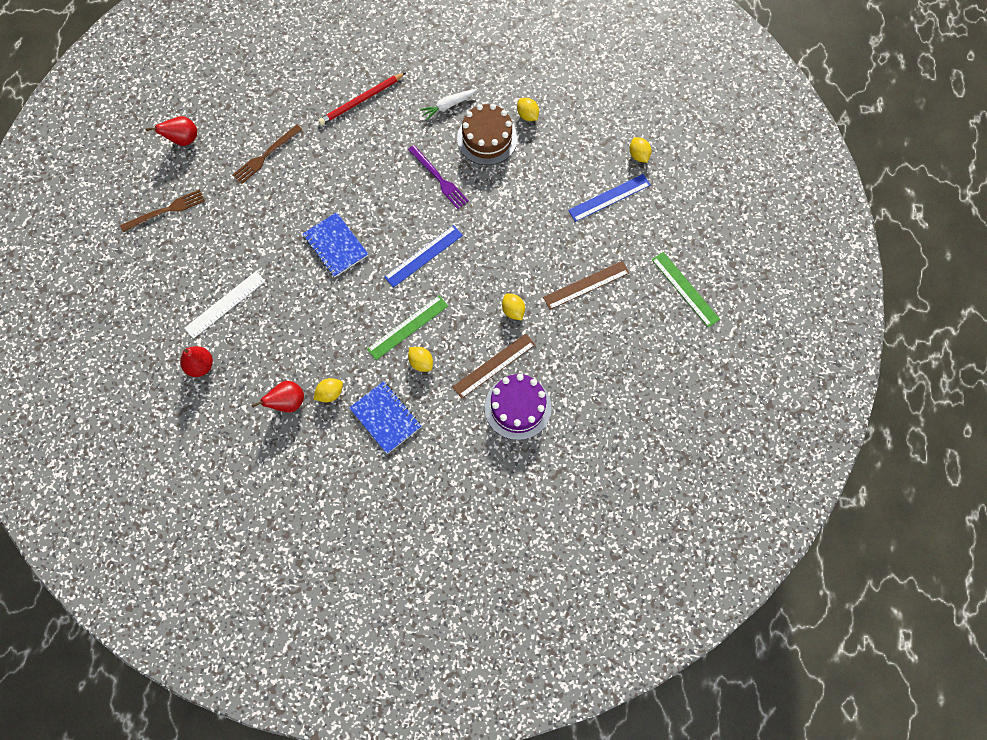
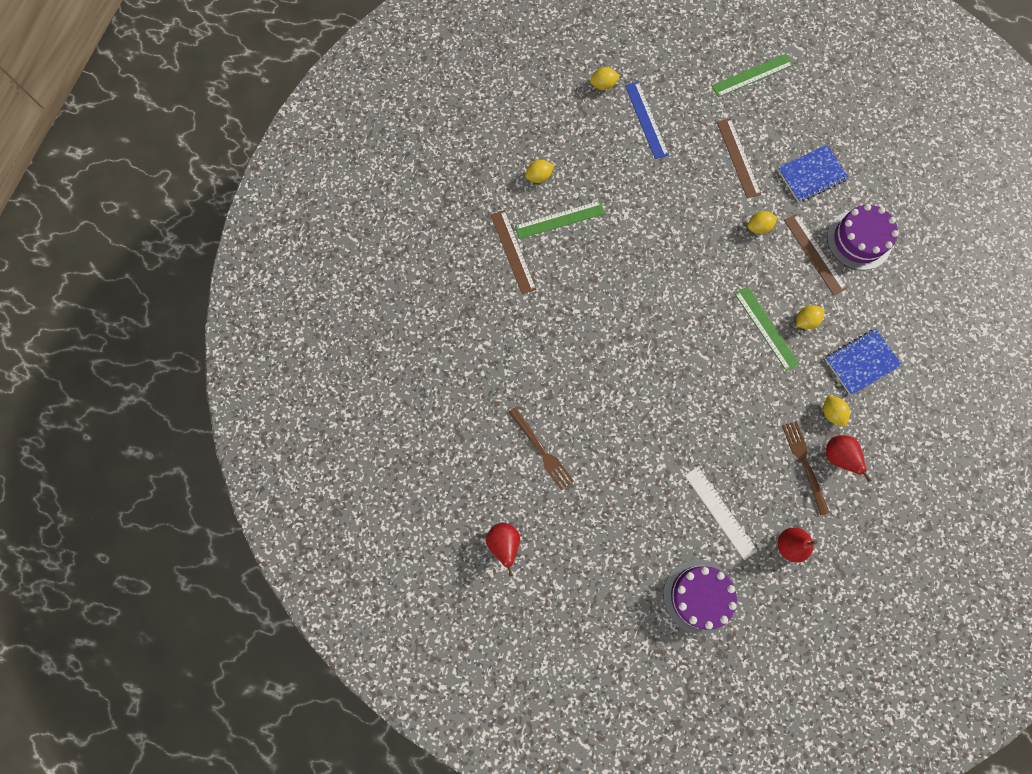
camera: 80 degrees left, 5 degrees up
brown fork [120,189,205,232] -> brown fork moved to [782,421,830,516]
blue notebook [302,212,368,277] -> blue notebook moved to [777,145,849,202]
red pencil [318,72,406,125] -> none
blue ruler [384,225,463,288] -> none
purple fork [408,145,469,209] -> none
white carrot [419,89,477,121] -> brown ruler [491,210,536,294]
brown cake [457,104,517,165] -> green ruler [515,201,605,239]
none -> purple cake [663,559,737,635]

